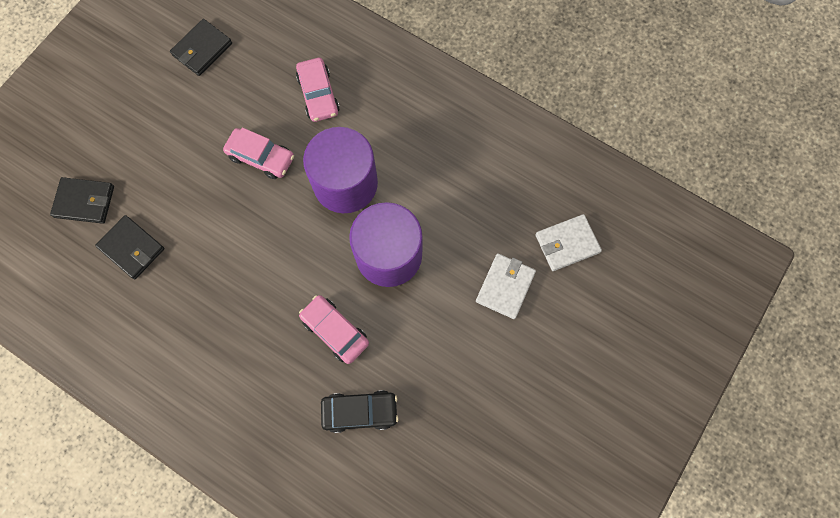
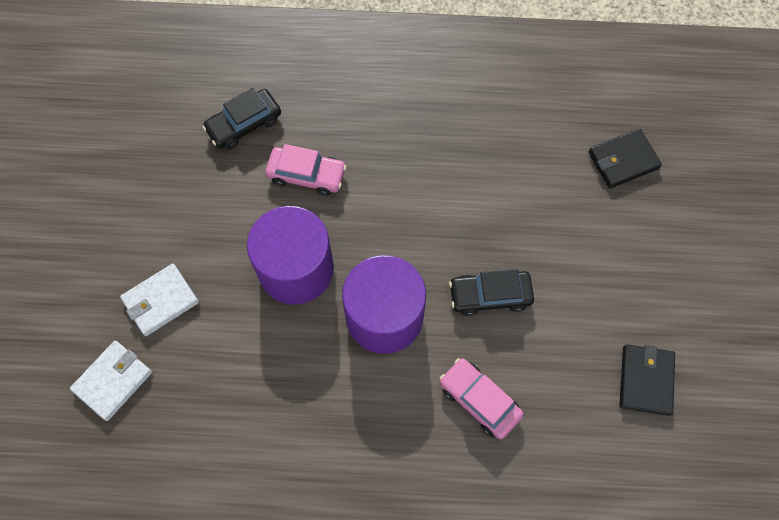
camera: 150 degrees right, 5 degrees down
black wallet [95,215,164,279] -> none
pink car [223,127,294,179] -> black car [449,269,534,316]
white wallet [476,253,536,319] -> white wallet turned 60 degrees clockwise [120,264,199,336]

